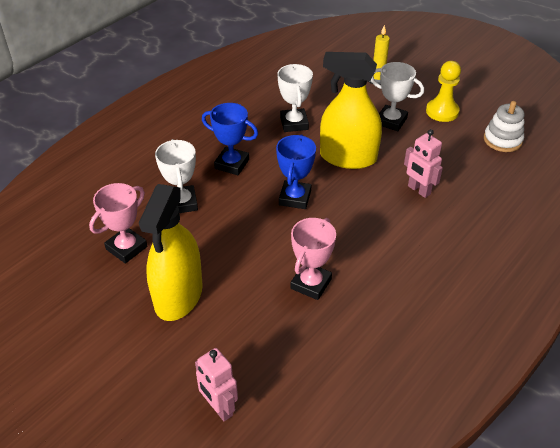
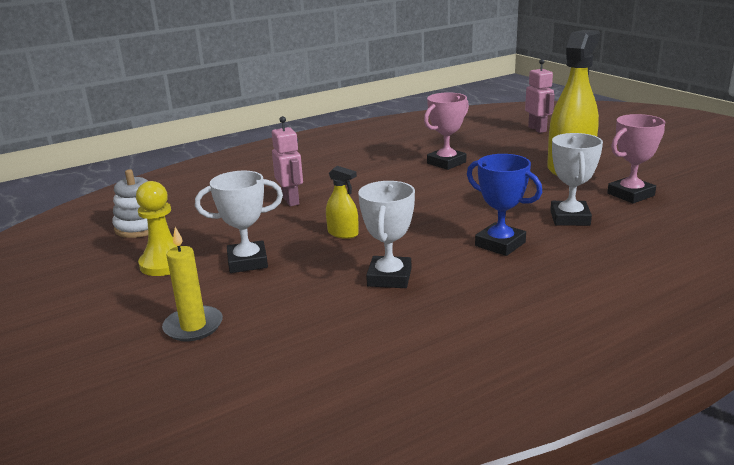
camera: 160 degrees left, 20 degrees down
blue trophy [276,134,316,209] -> none
yellow spray bottle [320,52,382,169] -> yellow spray bottle [326,166,359,239], size x0.44
white trophy [371,62,424,131] -> white trophy turned 60 degrees counterclockwise [195,171,283,273]

